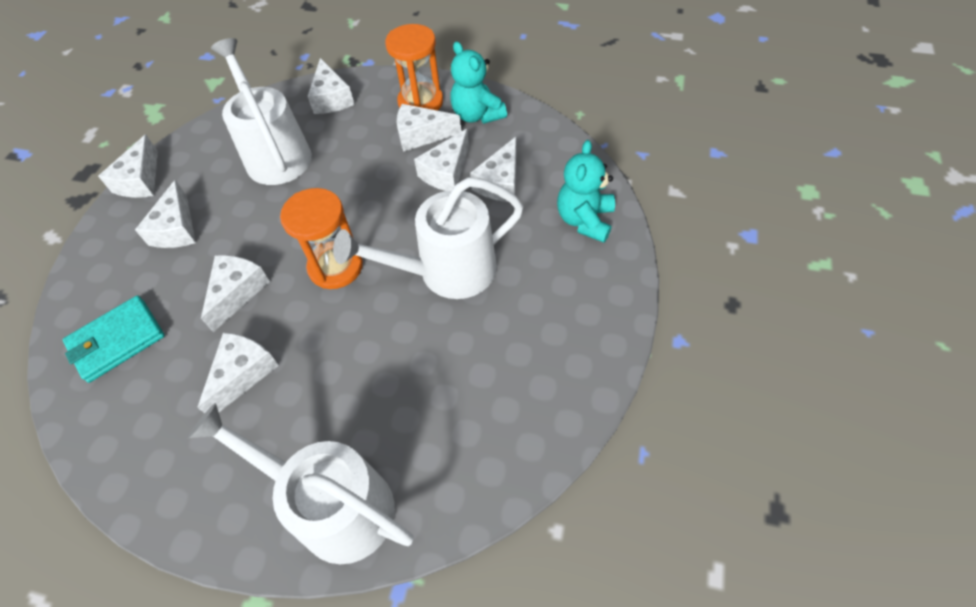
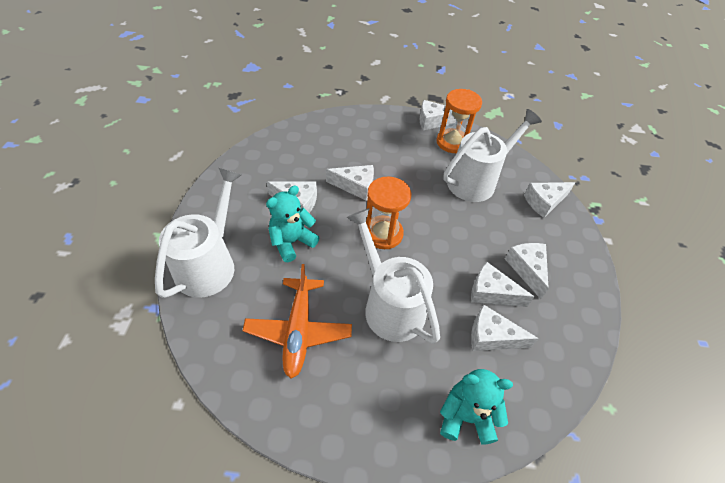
camera: 75 degrees right, 5 degrees down
turquoise wallet [63,295,165,383] -> none
white cheese [135,180,196,248] -> none
orange hourglass [385,24,443,111] -> orange hourglass moved to [436,89,482,153]
turquoise teddy bear [450,41,507,124] -> turquoise teddy bear moved to [266,186,320,262]
none -> orange plane [242,264,352,379]

